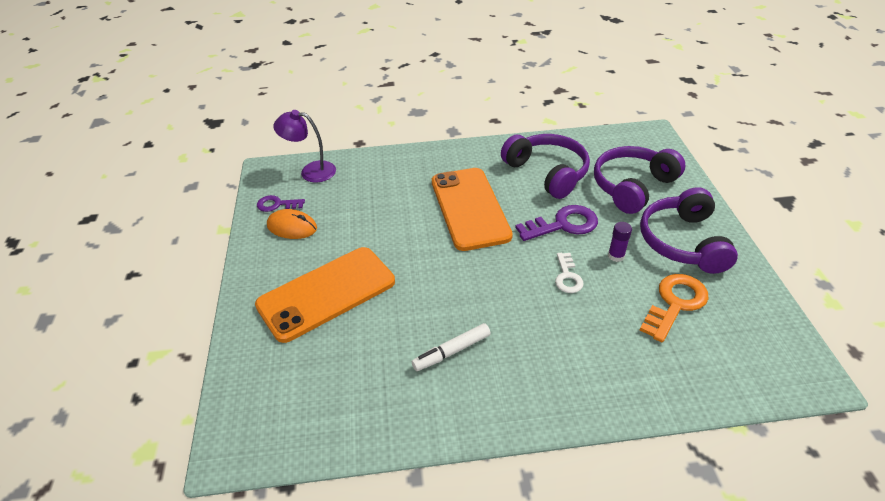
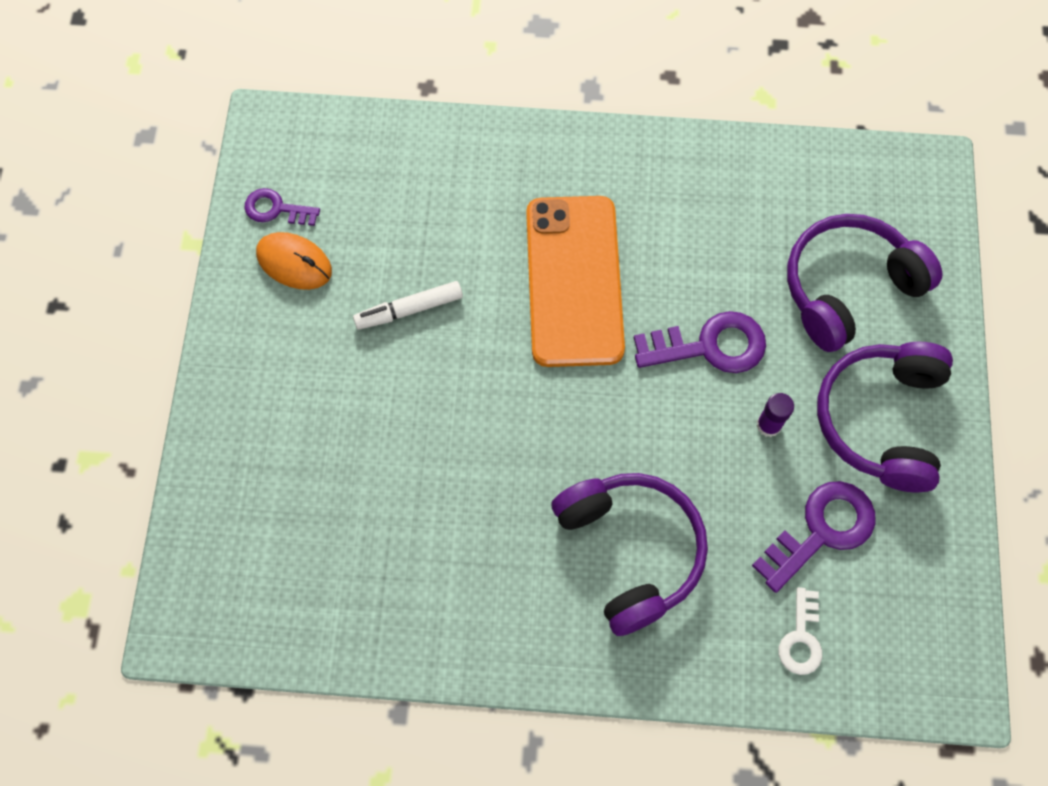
camera: 10 degrees right, 25 degrees up
orange phone [255,247,395,343] -> none
purple lamp [273,110,336,182] -> none
white marker [412,323,491,371] -> white marker moved to [353,281,463,330]
purple headphones [501,134,590,199] -> purple headphones moved to [551,473,708,636]
white key [555,253,584,293] -> white key moved to [778,587,822,675]
orange key [640,274,709,343] -> purple key [752,481,875,593]

